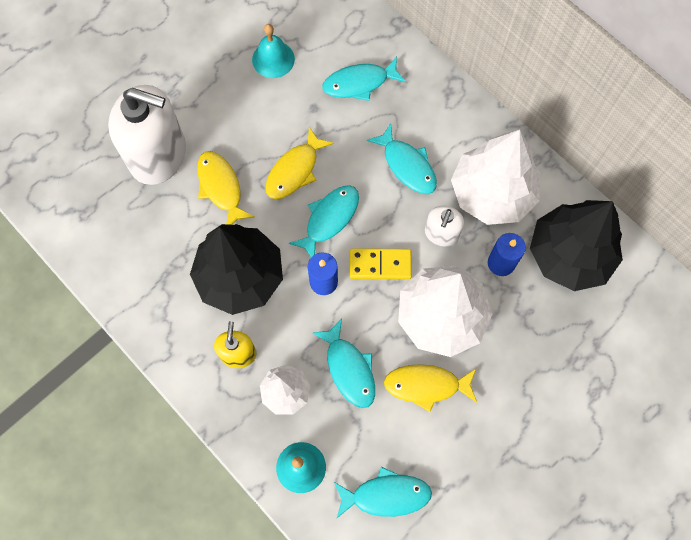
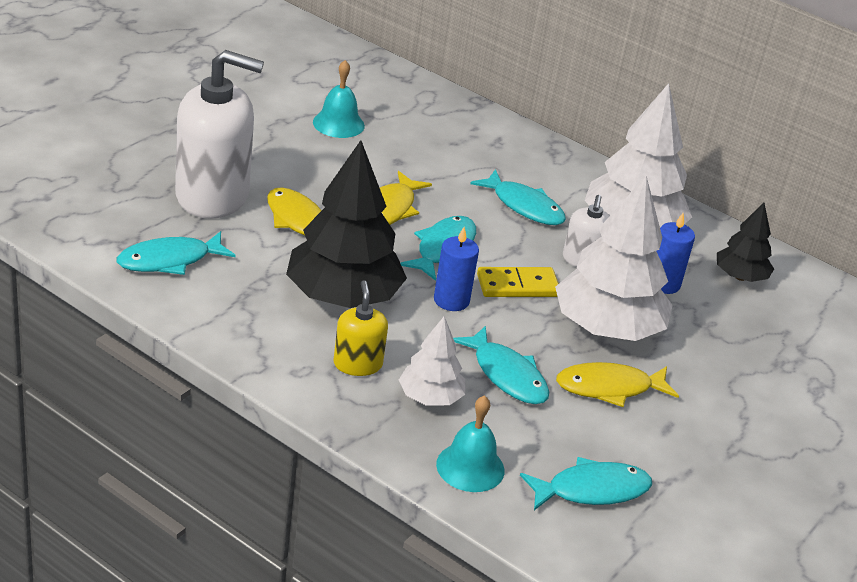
camera: 15 degrees left, 35 degrees down
turquoise fish [322,57,406,101] -> turquoise fish moved to [117,231,236,275]
black tree [530,200,623,291] -> black tree [717,203,774,282], size x0.53

